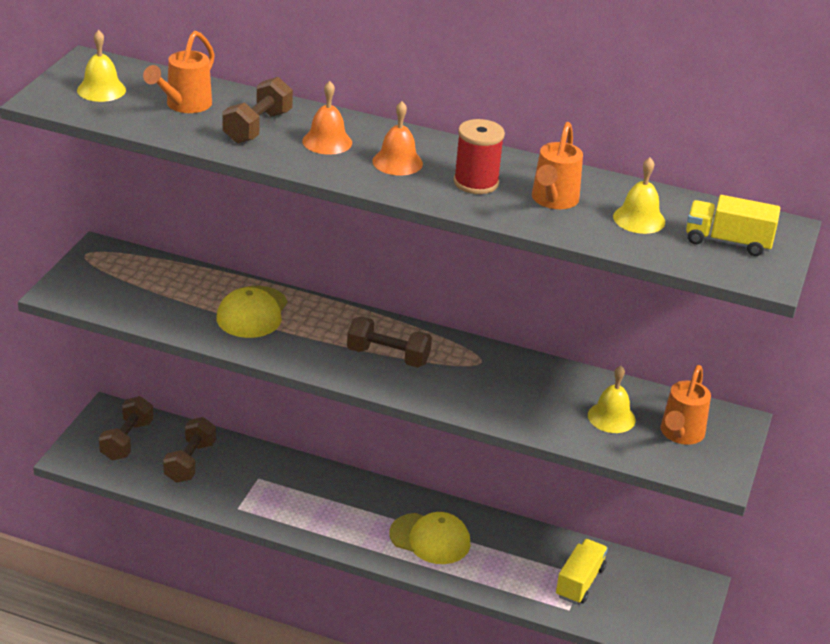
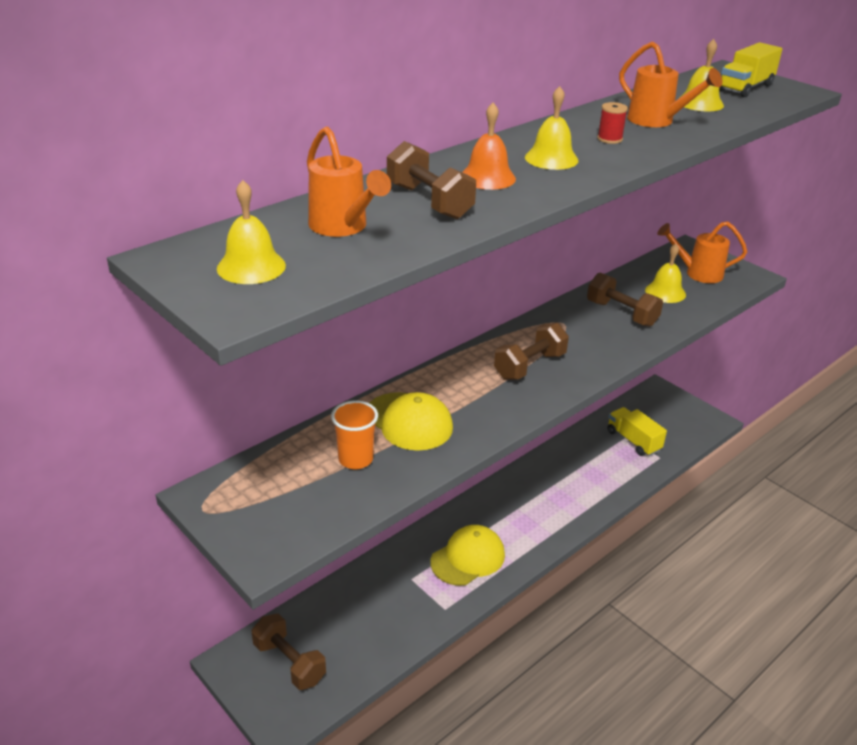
camera: 60 degrees left, 0 degrees up
brown dumbbell [163,417,216,483] -> brown dumbbell moved to [587,273,663,327]
orange bell [372,101,423,175] -> yellow bell [525,86,578,170]
yellow cap [389,512,470,564] -> yellow cap moved to [430,525,505,586]
red spool [454,119,505,194] -> red spool [597,102,628,144], size x0.56
orange watering can [661,365,711,445] -> orange watering can turned 135 degrees clockwise [657,221,747,283]
none -> orange cup [331,400,378,469]

